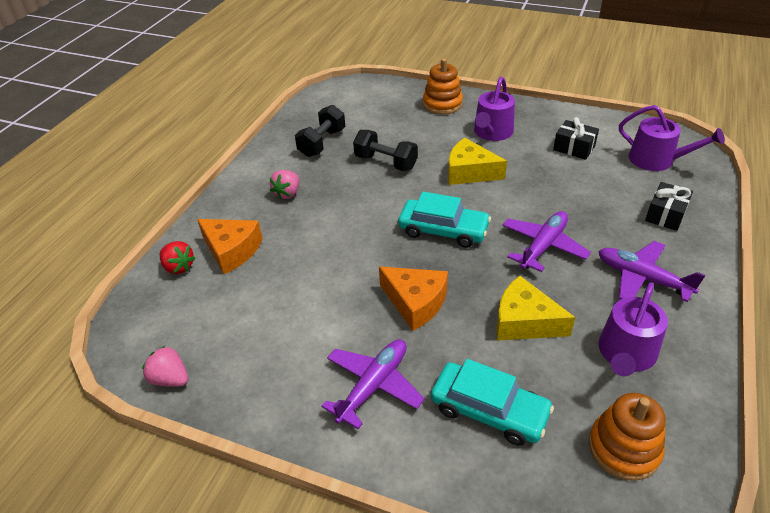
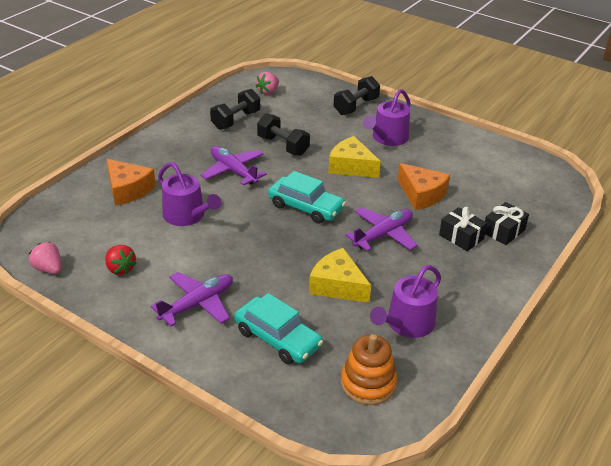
camera: 10 degrees right, 5 degrees down
red strawberry [160,241,195,274] -> red strawberry moved to [105,245,136,275]
pink strawberry [270,170,299,200] -> pink strawberry moved to [256,72,279,95]
orange cheese [379,267,448,331] -> orange cheese moved to [398,163,450,210]
orange stacking toy [423,58,463,115] -> black dumbbell [334,76,380,115]
black gift [553,117,599,160] -> black gift moved to [439,207,487,251]
purple plane [598,241,705,302] -> purple plane moved to [201,146,267,185]
purple watering can [619,105,725,171] -> purple watering can moved to [158,162,221,226]

